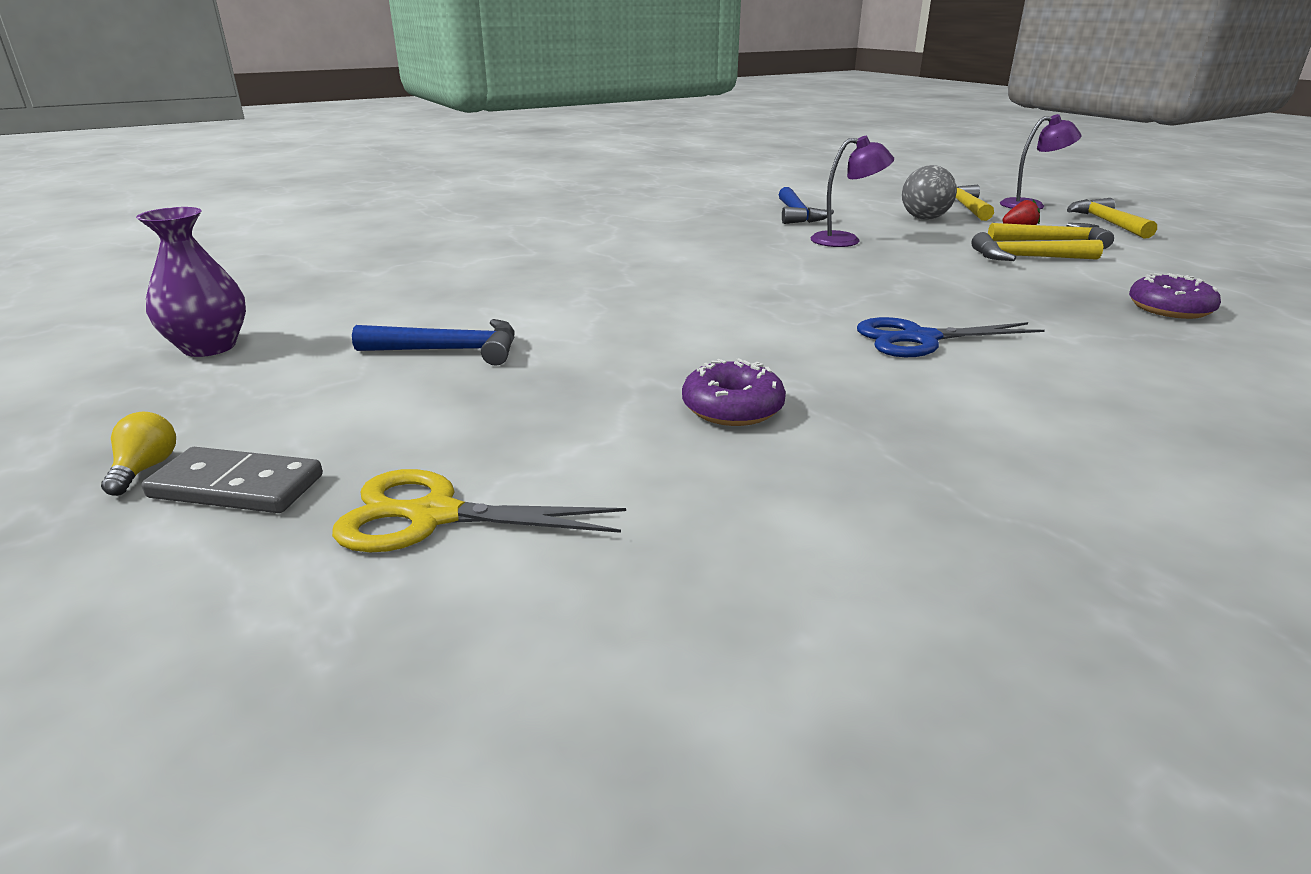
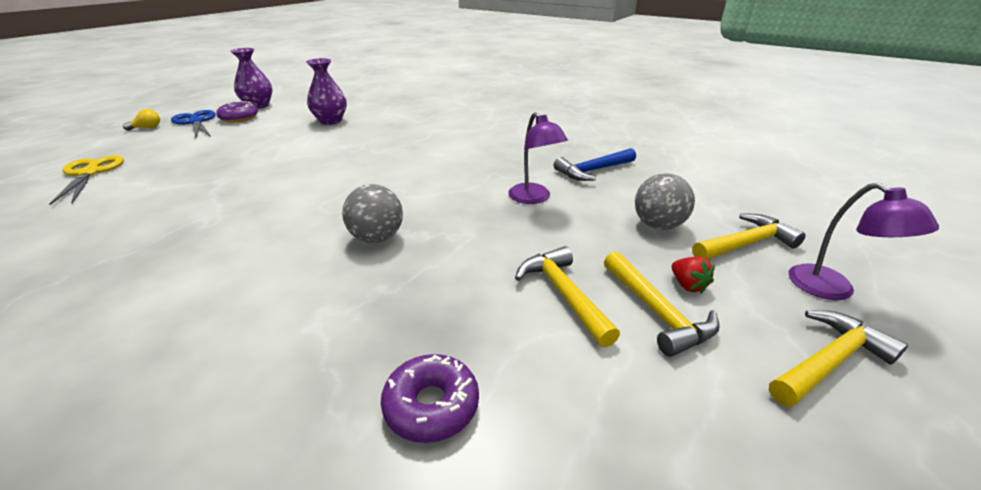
camera: 65 degrees right, 5 degrees up
grey domino [142,447,323,513] -> none
blue hammer [352,319,515,366] -> none
purple donut [682,358,786,426] -> purple donut moved to [216,101,258,123]
blue scissors [857,317,1045,357] -> blue scissors moved to [171,110,216,138]
none -> purple vase [306,58,347,125]
none -> grey ball [342,184,403,243]

